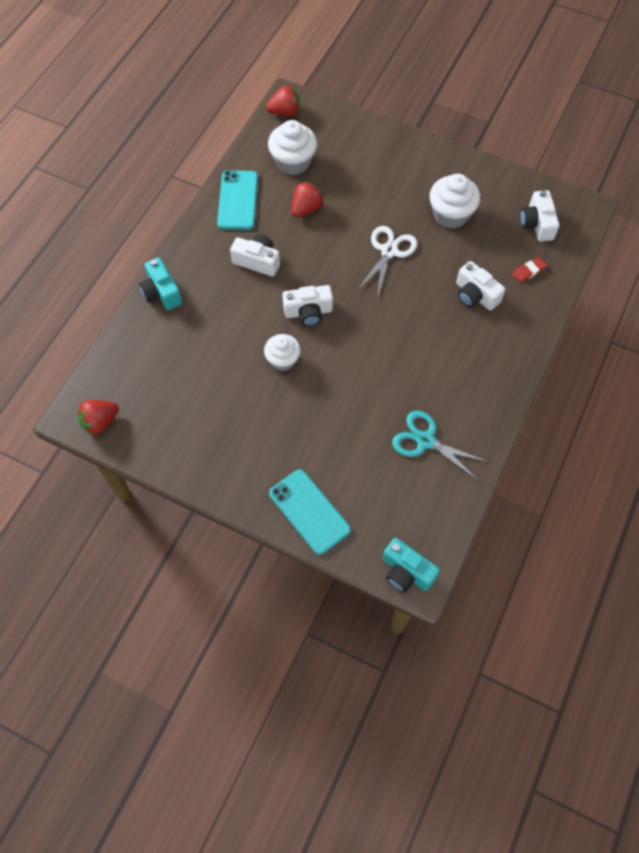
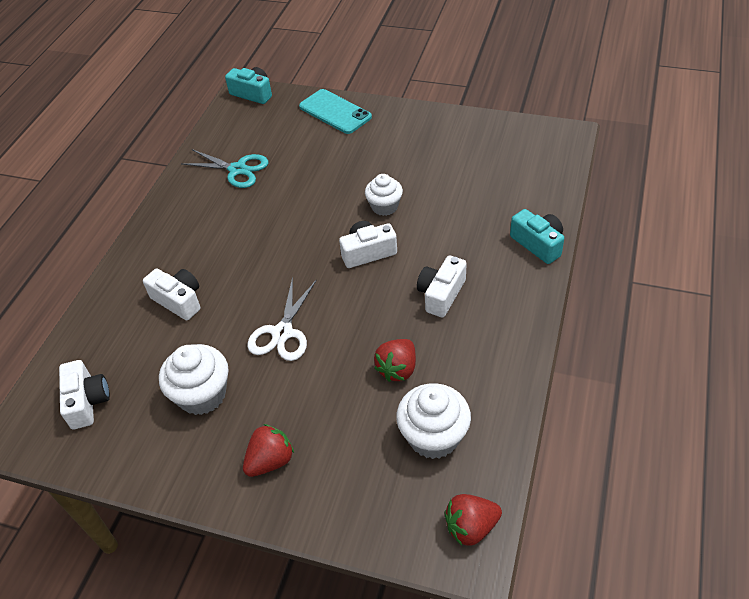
camera: 175 degrees right, 15 degrees down
red strawberry [77,400,119,435] -> red strawberry moved to [243,424,294,477]
turquoise phone [217,170,258,230] -> none
white camera [230,234,280,276] -> white camera turned 105 degrees clockwise [417,255,467,318]
red eraser [513,257,547,283] -> none

